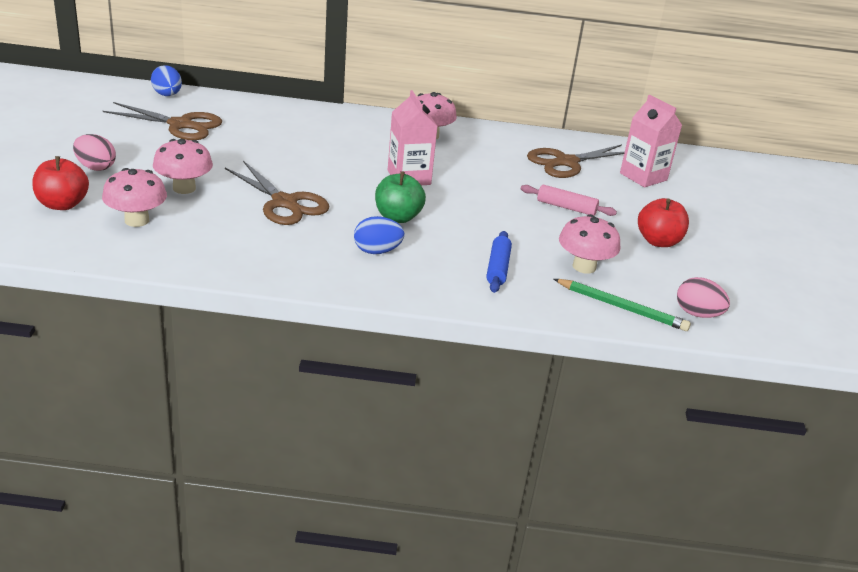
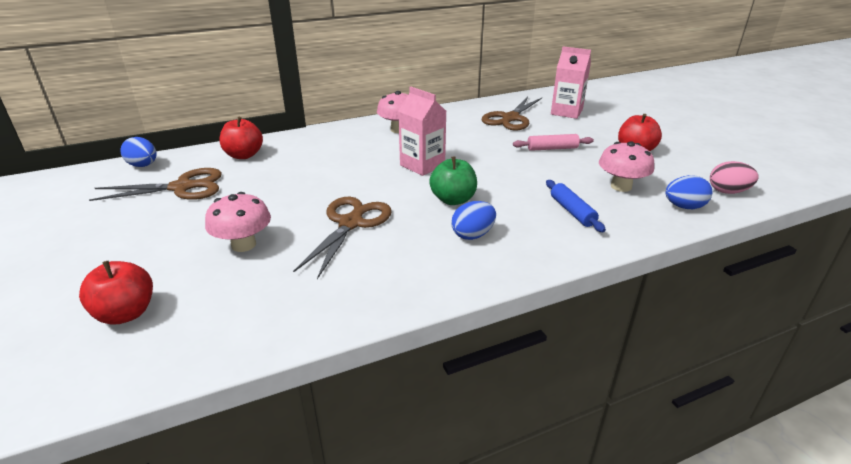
camera: 25 degrees left, 0 degrees up
pink egg [73,134,116,171] -> none
pink mushroom [102,168,167,227] -> none
brown scissors [225,161,329,225] -> brown scissors turned 90 degrees counterclockwise [293,197,391,279]
green pencil [554,279,691,331] -> blue egg [666,175,712,209]
none -> red apple [219,117,263,159]

